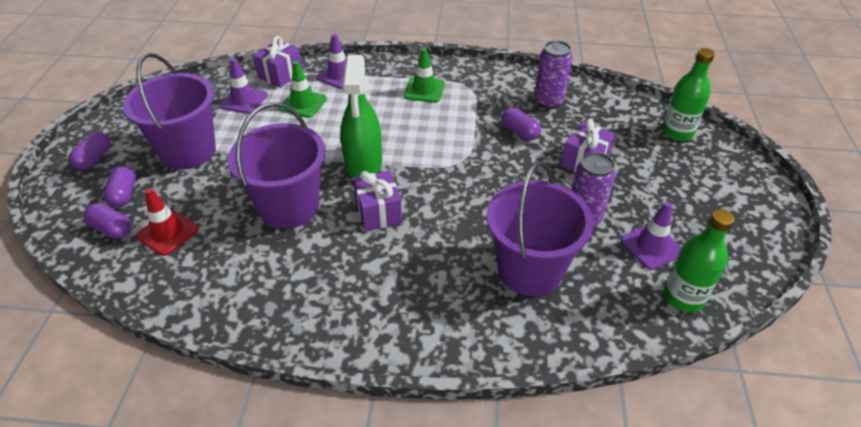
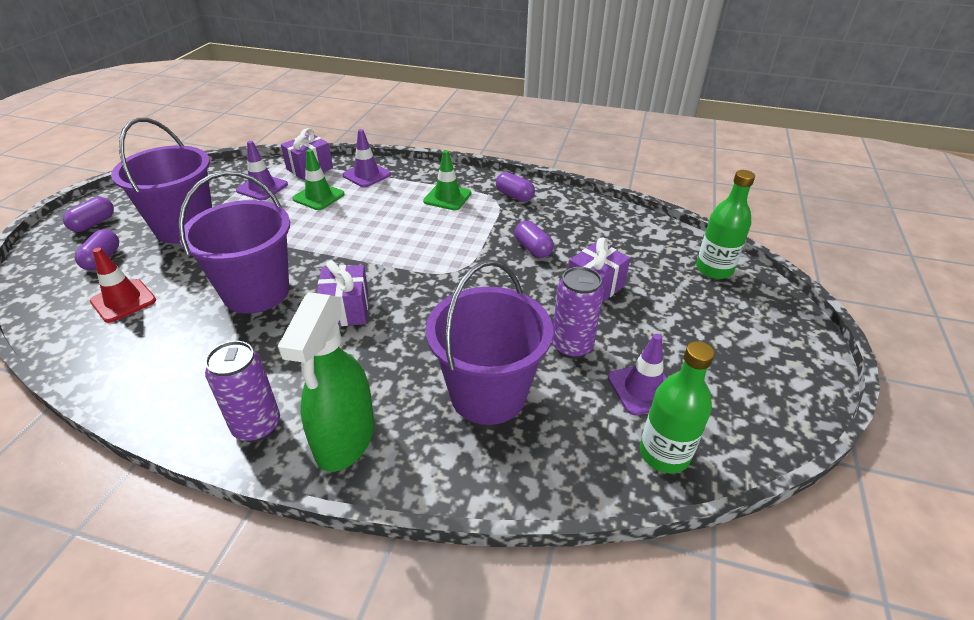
camera: 10 degrees right, 5 degrees down
purple capsule [84,203,131,239] -> purple capsule moved to [496,172,535,202]
green spray bottle [341,55,382,178] -> green spray bottle moved to [278,292,374,472]
purple can [535,41,572,109] -> purple can moved to [205,341,280,442]

